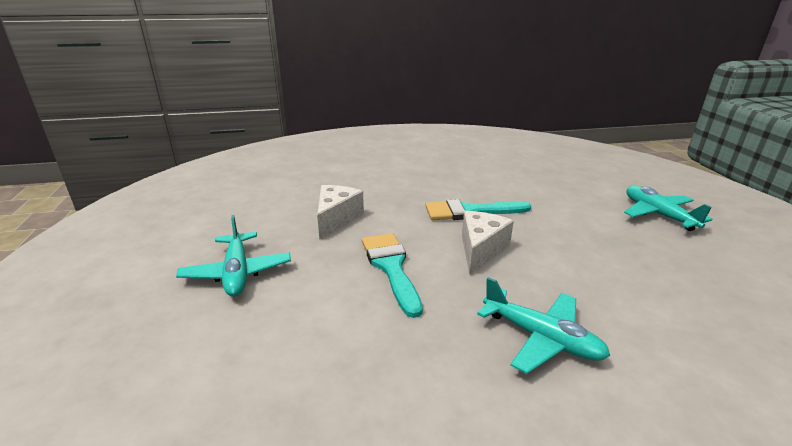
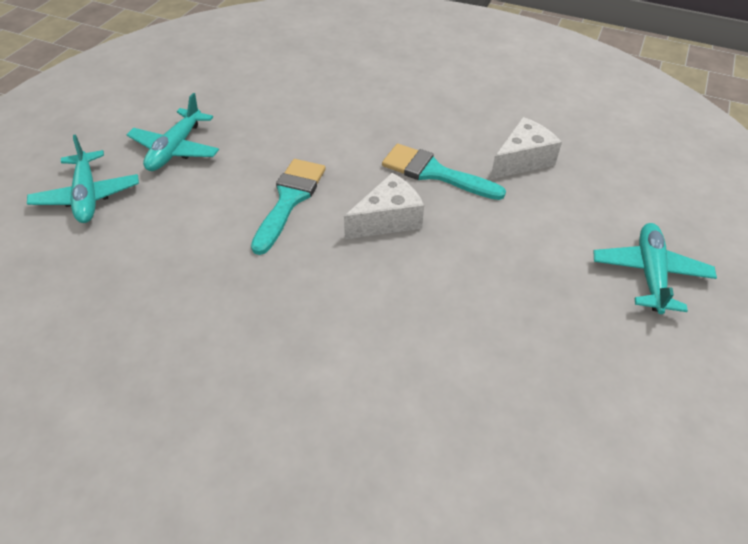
camera: 35 degrees right, 20 degrees up
white cheese [317,185,364,240] -> white cheese moved to [490,117,562,180]
turquoise plane [477,277,610,374] -> turquoise plane moved to [27,134,139,223]

